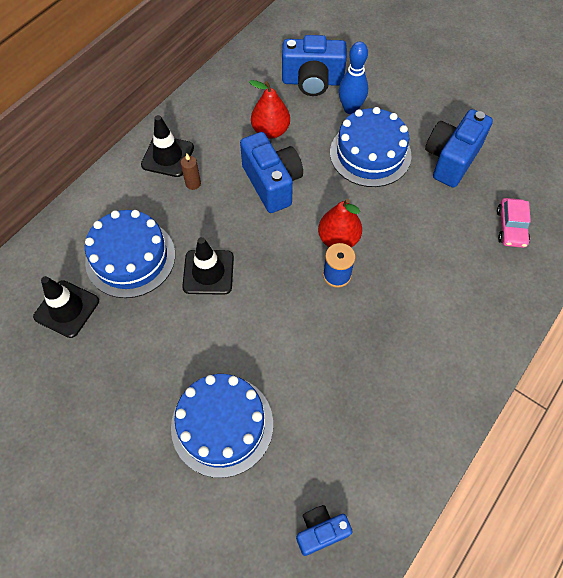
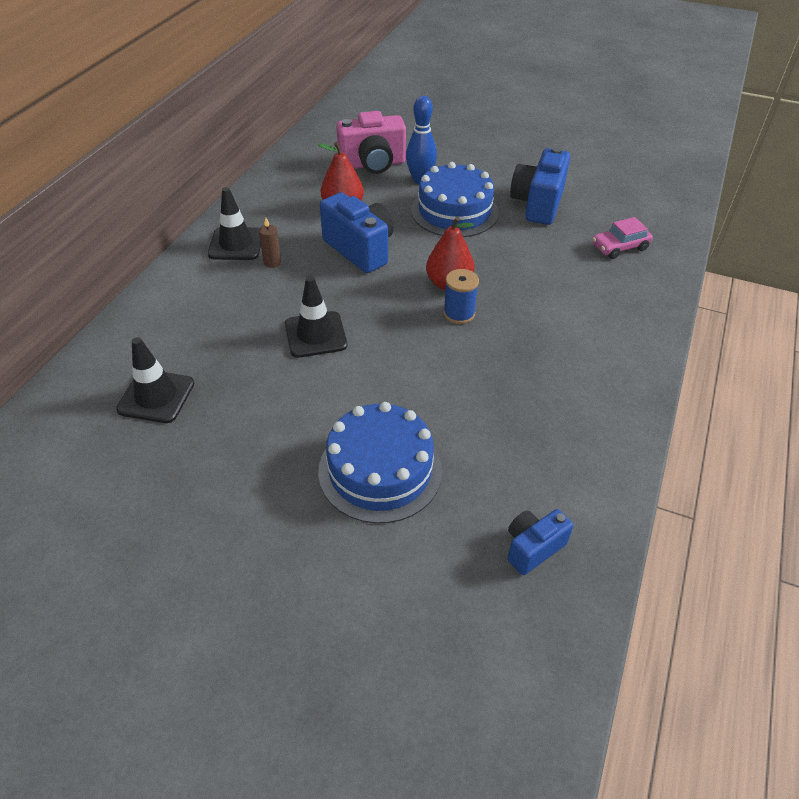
camera: 15 degrees left, 15 degrees down
blue cake [85,210,175,298] -> none
blue camera [282,35,347,96] -> pink camera [336,111,406,174]
pink car [497,198,531,248] -> pink car turned 75 degrees clockwise [592,217,653,259]

